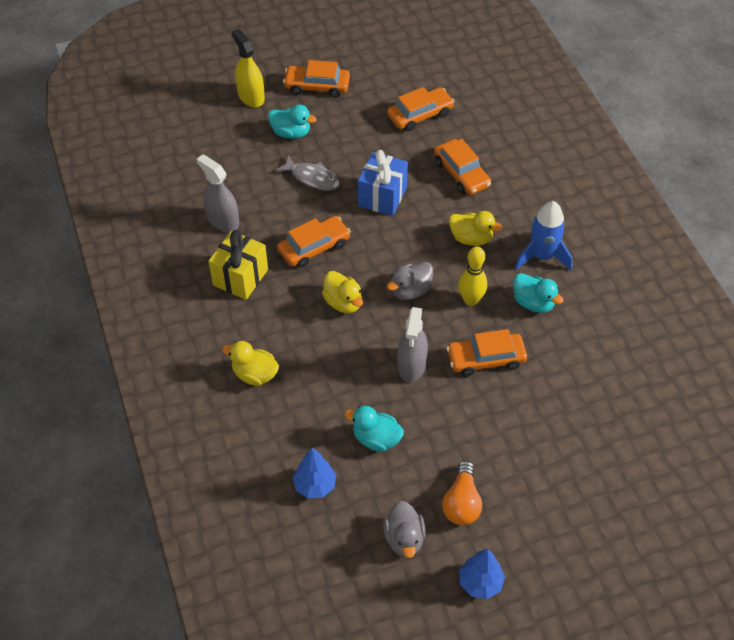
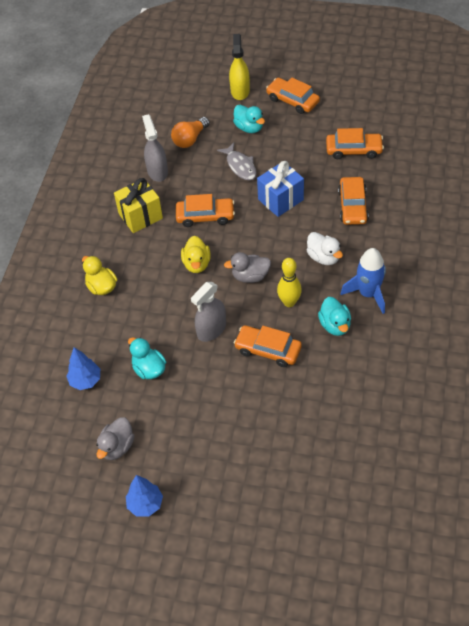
camera: 35 degrees right, 0 degrees up
orange light bulb [442,461,482,525] -> orange light bulb moved to [171,117,210,148]
yellow duck [449,211,503,246] -> white duck [307,232,343,265]

